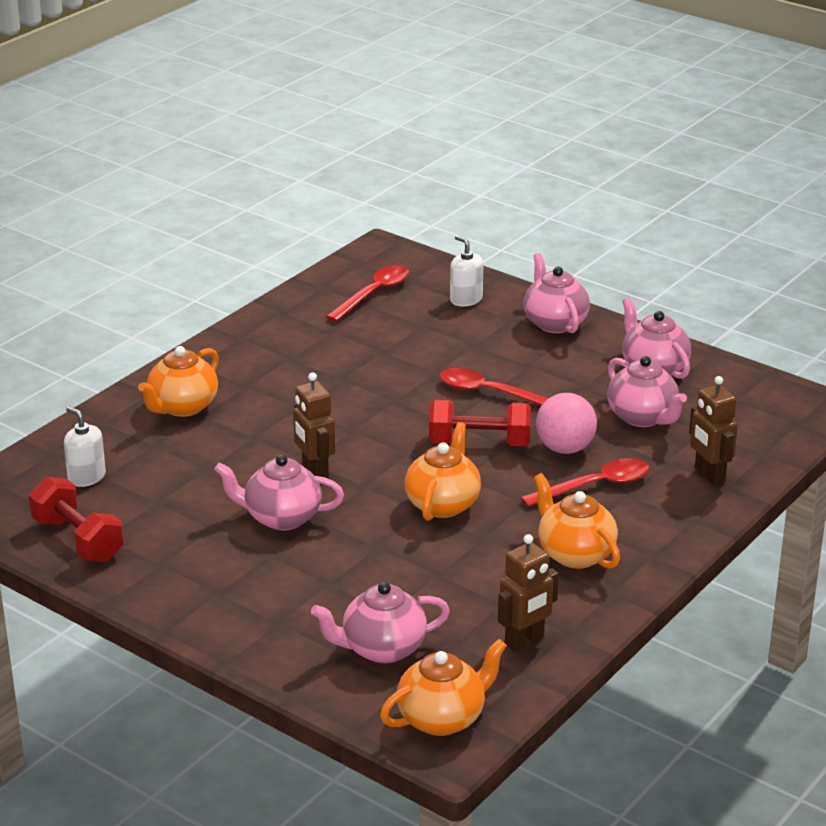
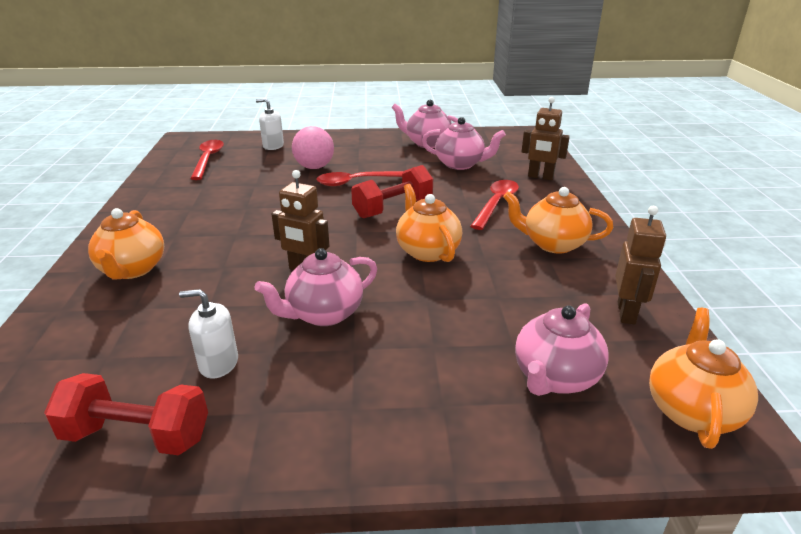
camera: 40 degrees left, 0 degrees up
white soap dispenser [64,407,106,487] -> white soap dispenser moved to [179,289,238,379]
pink teapot [524,253,590,333] -> none
pink ball [536,393,597,454] -> pink ball moved to [292,126,334,169]

